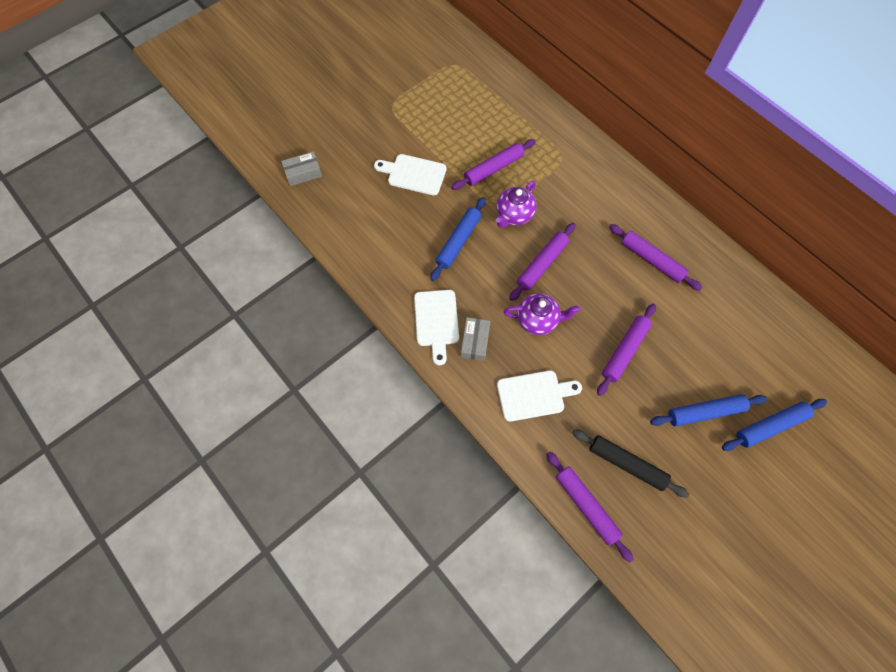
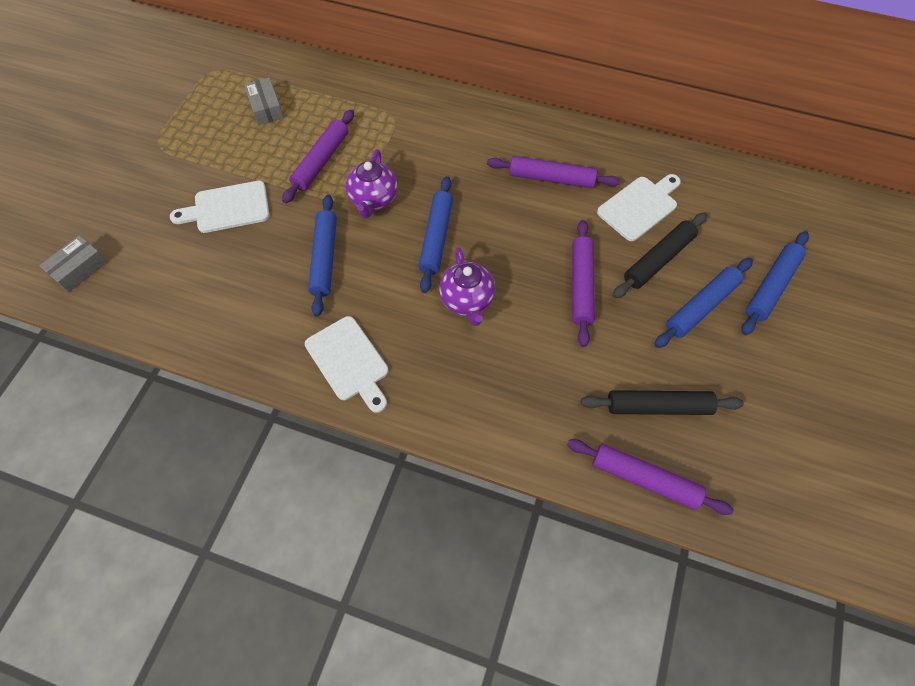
camera: 30 degrees left, 5 degrees down
grey box [461,317,491,361] -> grey box moved to [244,78,284,125]
white cutting board [497,370,582,422] -> white cutting board moved to [597,174,681,241]
purple teapot [503,293,581,335] -> purple teapot turned 105 degrees clockwise [439,247,496,326]
purple rolling pin [509,223,576,301] -> blue rolling pin [419,176,453,293]
none -> black rolling pin [613,212,707,298]

